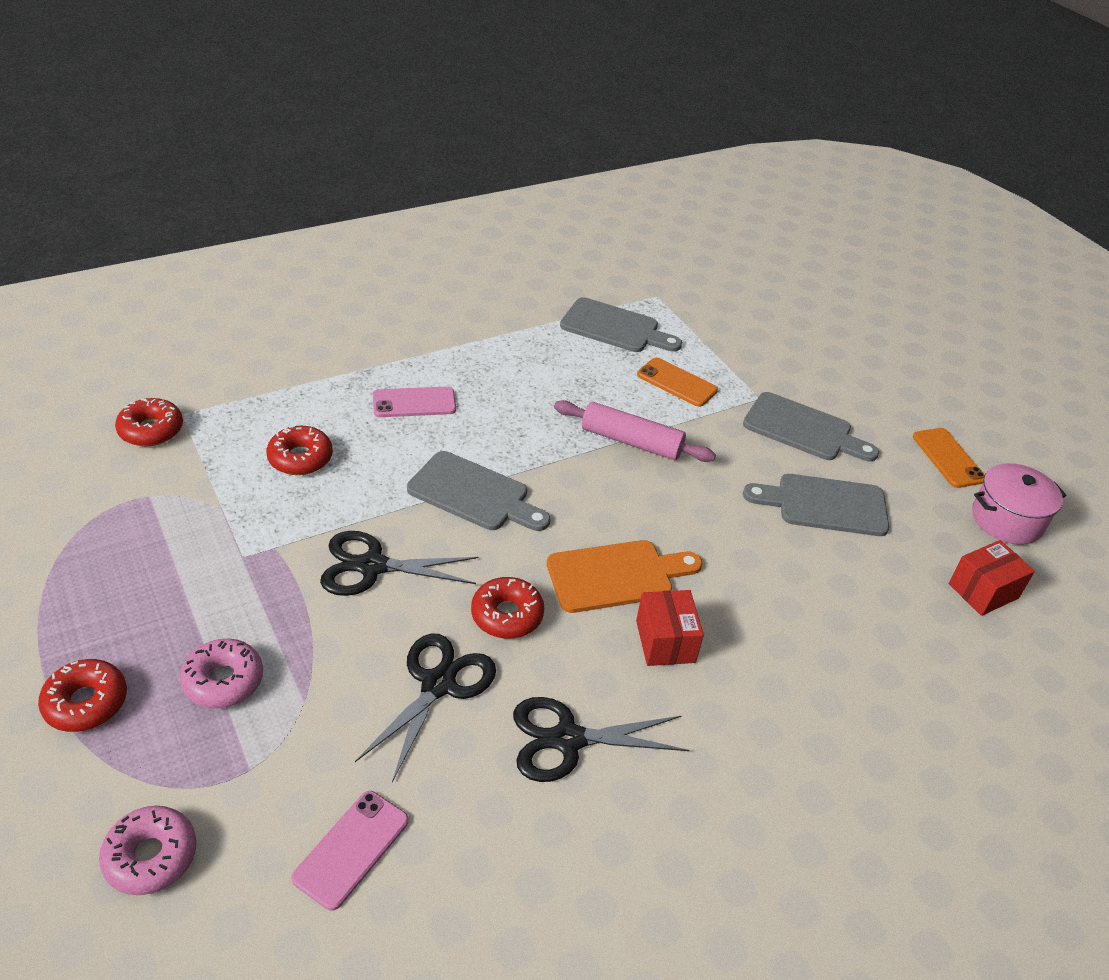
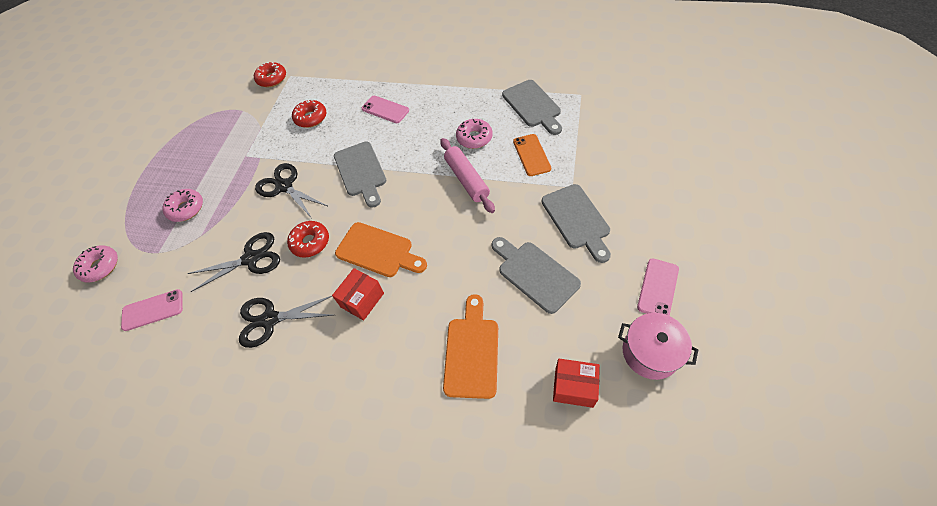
camera: 50 degrees right, 15 degrees up
red donut [38,659,127,732] -> none
black scissors [513,697,689,782] -> black scissors turned 45 degrees counterclockwise [239,296,333,348]
orange phone [913,428,984,488] -> pink phone [637,258,679,316]
none -> orange cutting board [443,294,498,399]
none -> pink donut [456,119,492,149]

